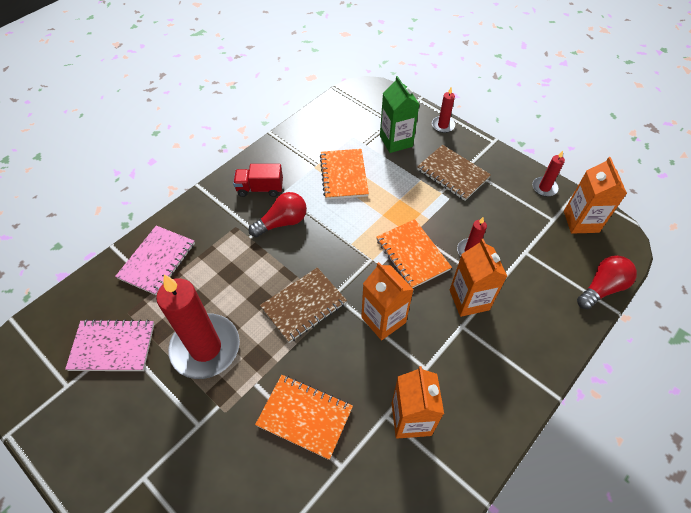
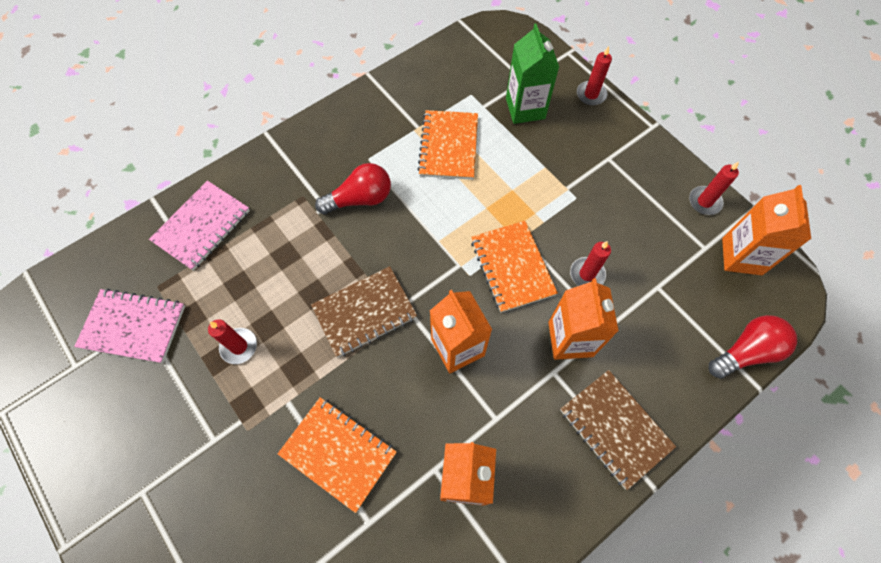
camera: 10 degrees right, 10 degrees up
red candle [156,274,240,379] -> red candle [208,319,257,364], size x0.45
red truck [233,164,283,197] -> none
brown notebook [417,145,491,201] -> brown notebook moved to [560,370,676,490]

